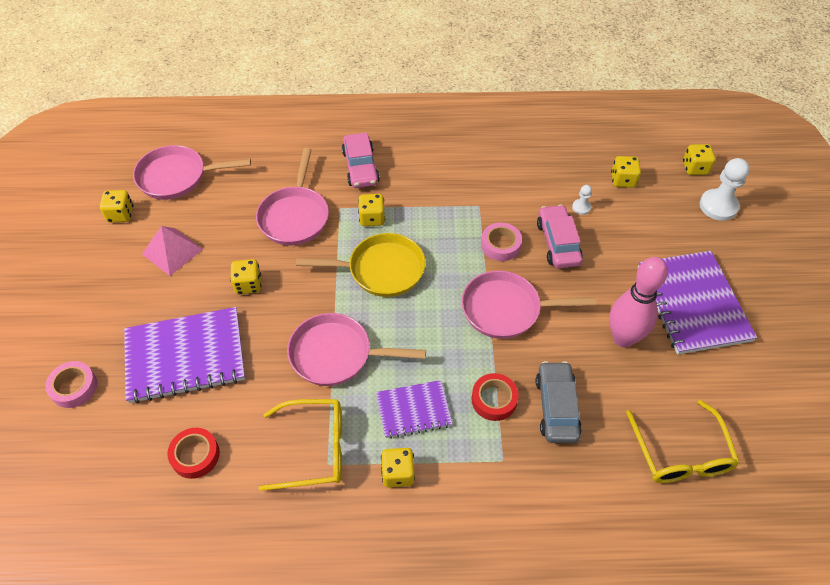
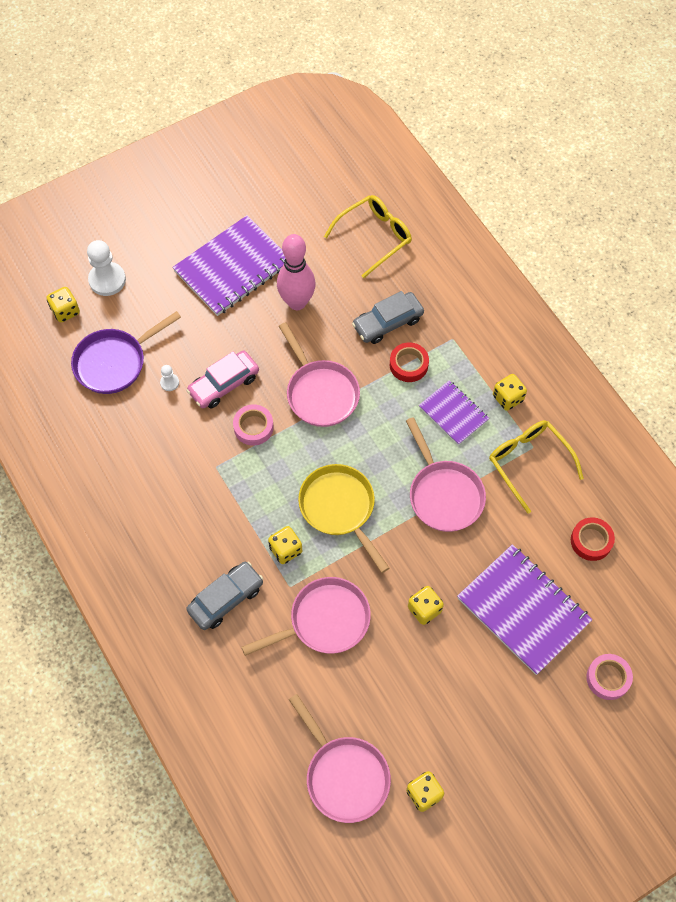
camera: 120 degrees left, 10 degrees up
pink pyramid [142,226,203,276] -> none
pink car [342,133,380,188] -> grey car [186,561,263,630]
yellow dice [611,156,641,188] -> purple pan [71,311,181,394]

